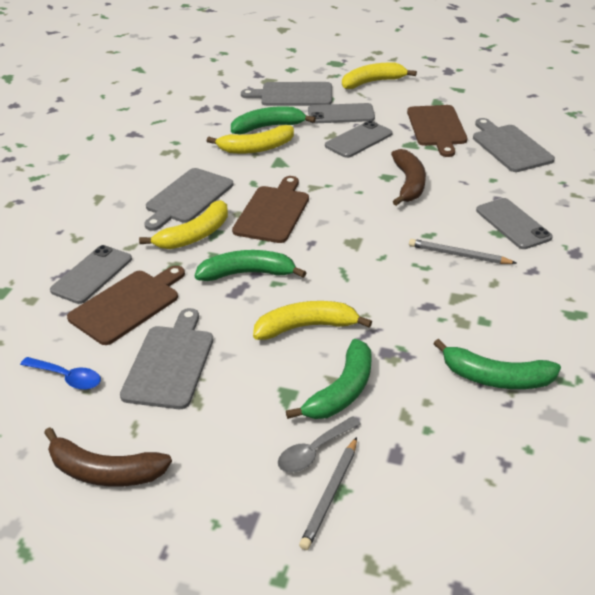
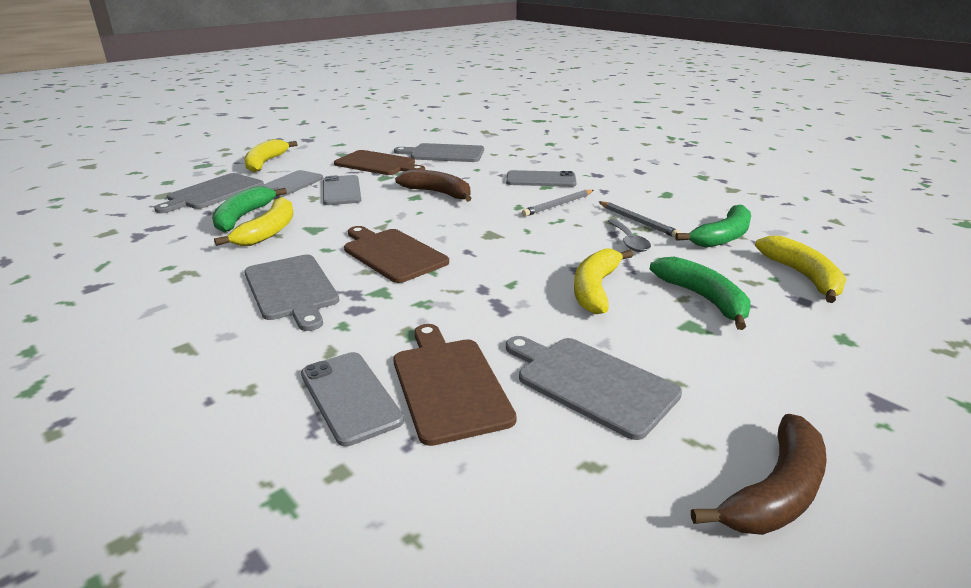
camera: 60 degrees left, 10 degrees down
blue spoon [20,357,101,390] -> none
yellow banana [139,200,228,249] -> yellow banana moved to [755,236,847,303]
green banana [194,250,306,281] -> none
grey spoon [278,416,361,473] -> grey spoon moved to [608,219,651,252]
grey pencil [299,437,357,550] -> grey pencil moved to [598,201,681,238]

